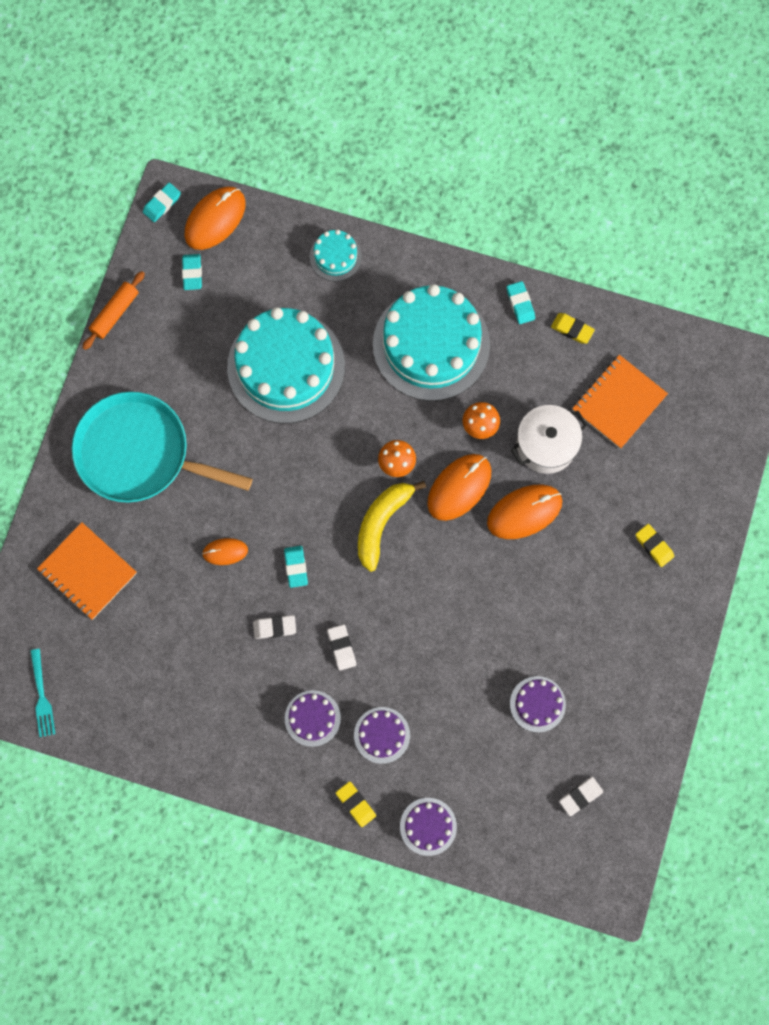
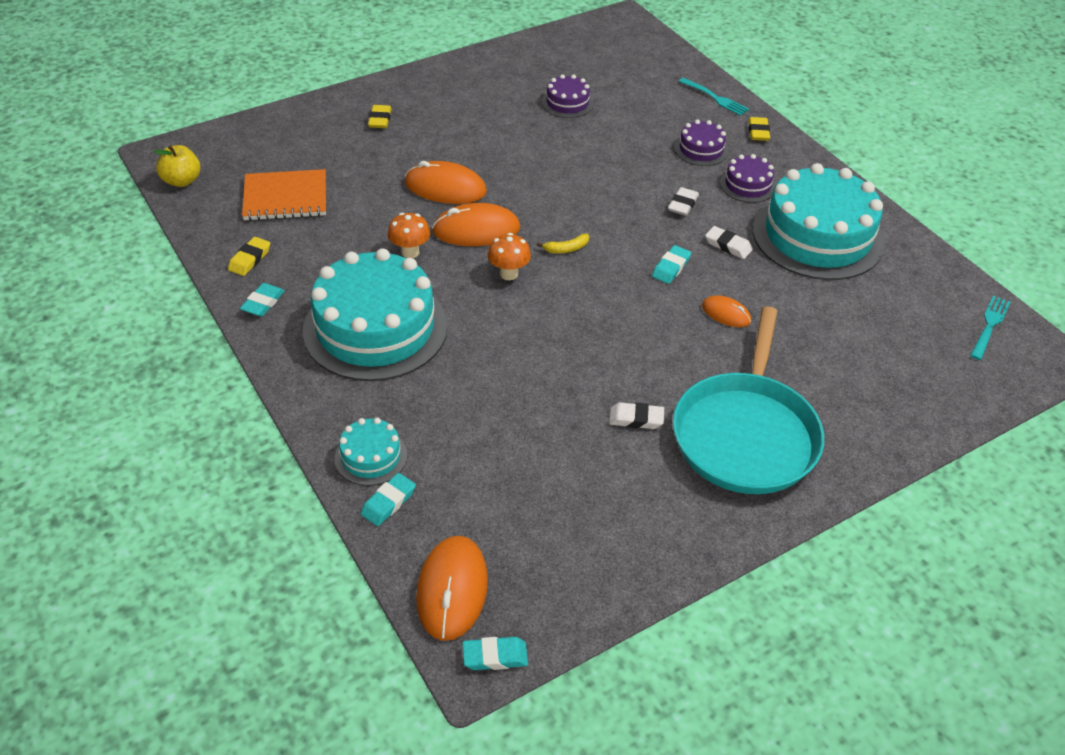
camera: 140 degrees left, 30 degrees down
orange notebook [37,522,137,620] -> none
turquoise pan [72,392,252,503] -> turquoise pan turned 45 degrees clockwise [673,306,824,494]
orange rolling pin [82,271,145,350] -> none
turquoise eraser [182,254,202,290] -> turquoise eraser moved to [361,473,416,526]
orange mouse [184,186,246,250] -> orange mouse turned 75 degrees counterclockwise [416,536,488,641]
turquoise cake [227,307,345,424] -> turquoise cake moved to [753,163,885,280]
yellow banana [358,481,426,572] -> yellow banana [537,233,589,253], size x0.47
purple cake [400,798,457,856] -> turquoise fork [678,78,749,116]
white pot [511,405,588,474] -> none
yellow eraser [551,313,595,344] -> yellow eraser turned 45 degrees clockwise [228,237,270,276]
white eraser [559,777,603,816] -> white eraser moved to [609,402,664,429]
none -> yellow apple [153,145,200,187]

